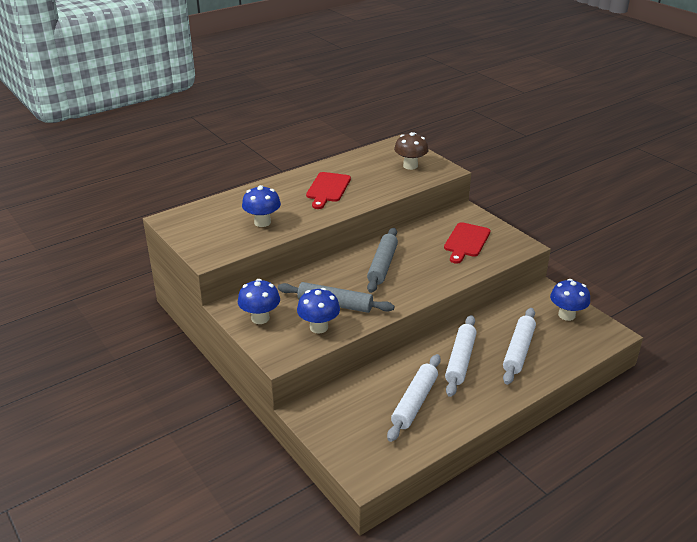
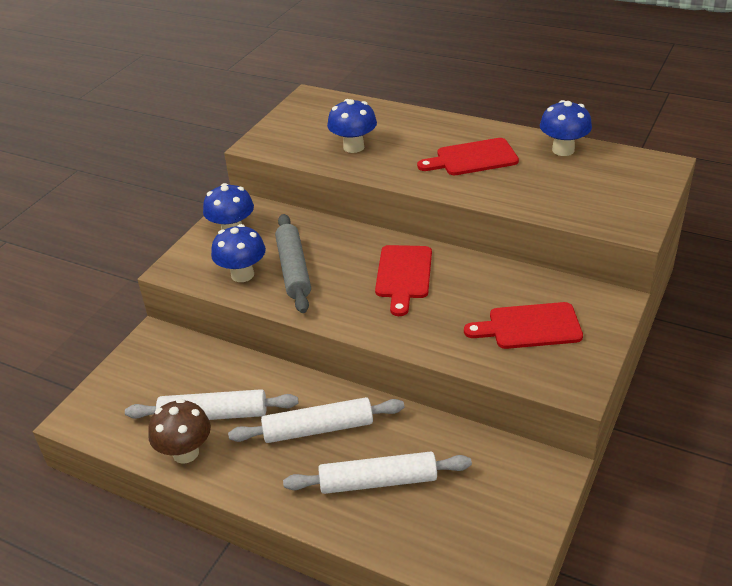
camera: 65 degrees right, 5 degrees up
grey rolling pin [367,228,398,293] -> red cutting board [375,245,432,316]
brown mushroom [394,132,429,170] -> brown mushroom moved to [148,399,211,464]
blue mushroom [550,279,590,321] -> blue mushroom moved to [540,100,592,156]

